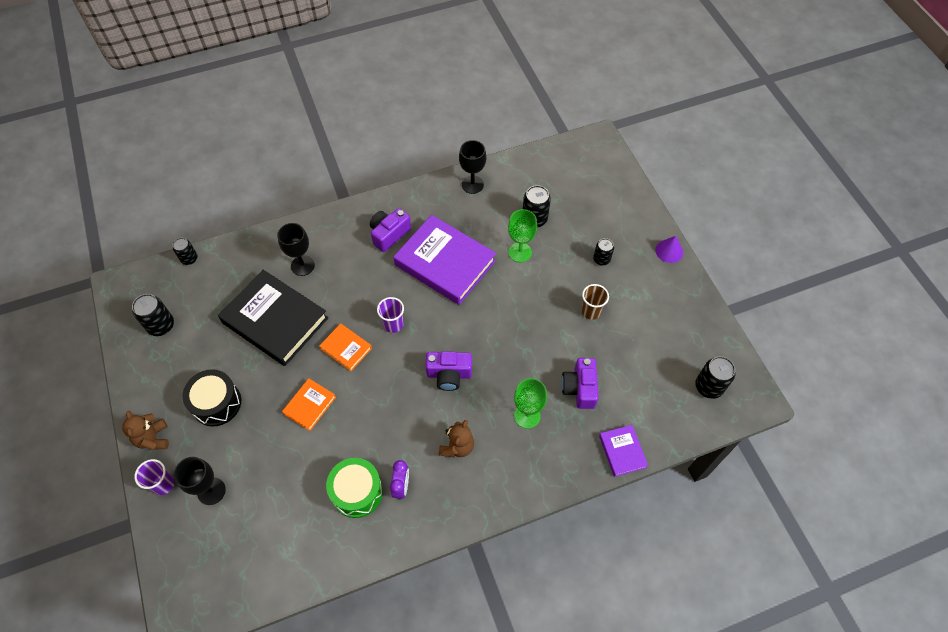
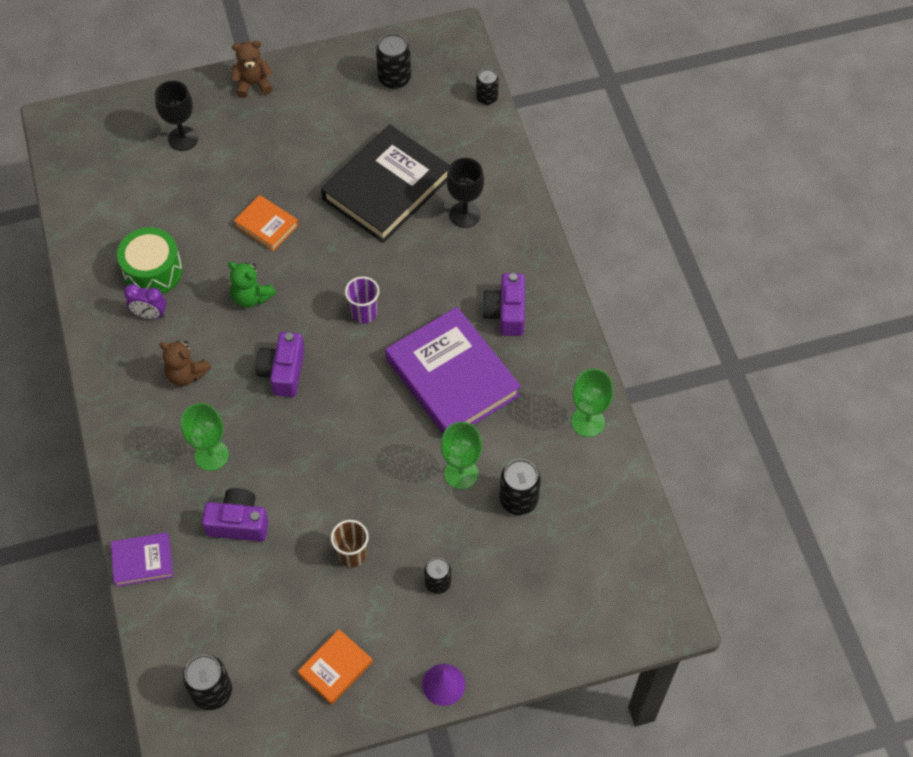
camera: 95 degrees right, 0 degrees up
purple cup [134,459,174,495] -> none
black drum [182,369,241,426] -> none
orange book [319,323,372,371] -> orange book moved to [298,629,373,705]
purple camera [370,208,411,252] -> purple camera turned 135 degrees counterclockwise [482,273,525,336]
purple book [393,215,496,305] -> purple book turned 75 degrees counterclockwise [385,307,521,434]
black goblet [459,140,486,194] -> green goblet [571,369,614,437]
none -> green teddy bear [228,262,276,308]

